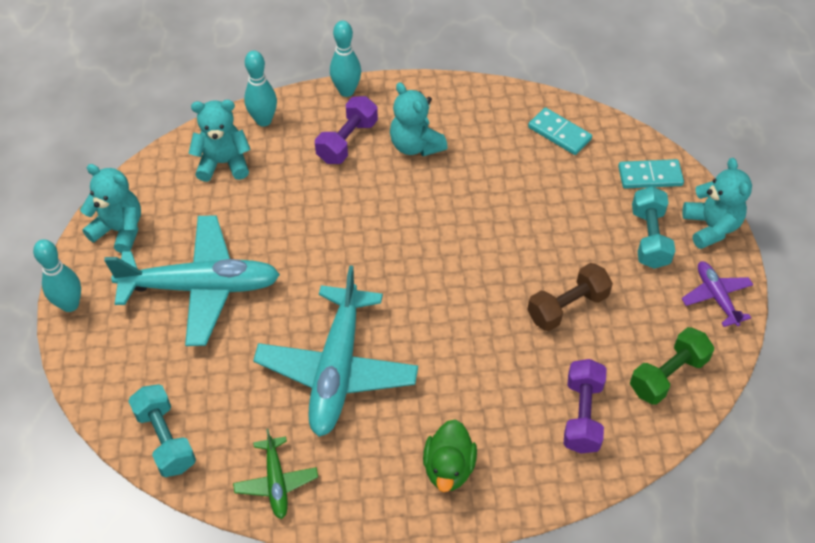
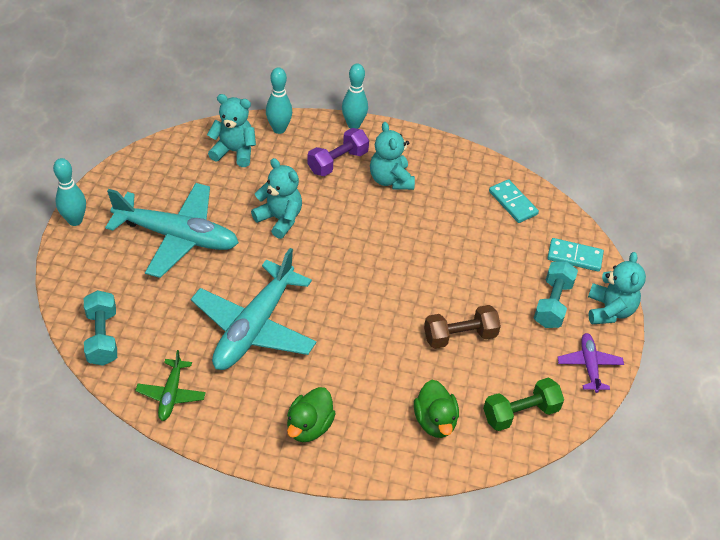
camera: 15 degrees right, 5 degrees down
turquoise teddy bear [80,164,141,253] -> turquoise teddy bear moved to [251,158,302,239]
purple dumbbell [564,359,607,454] -> green duck [414,380,459,438]

